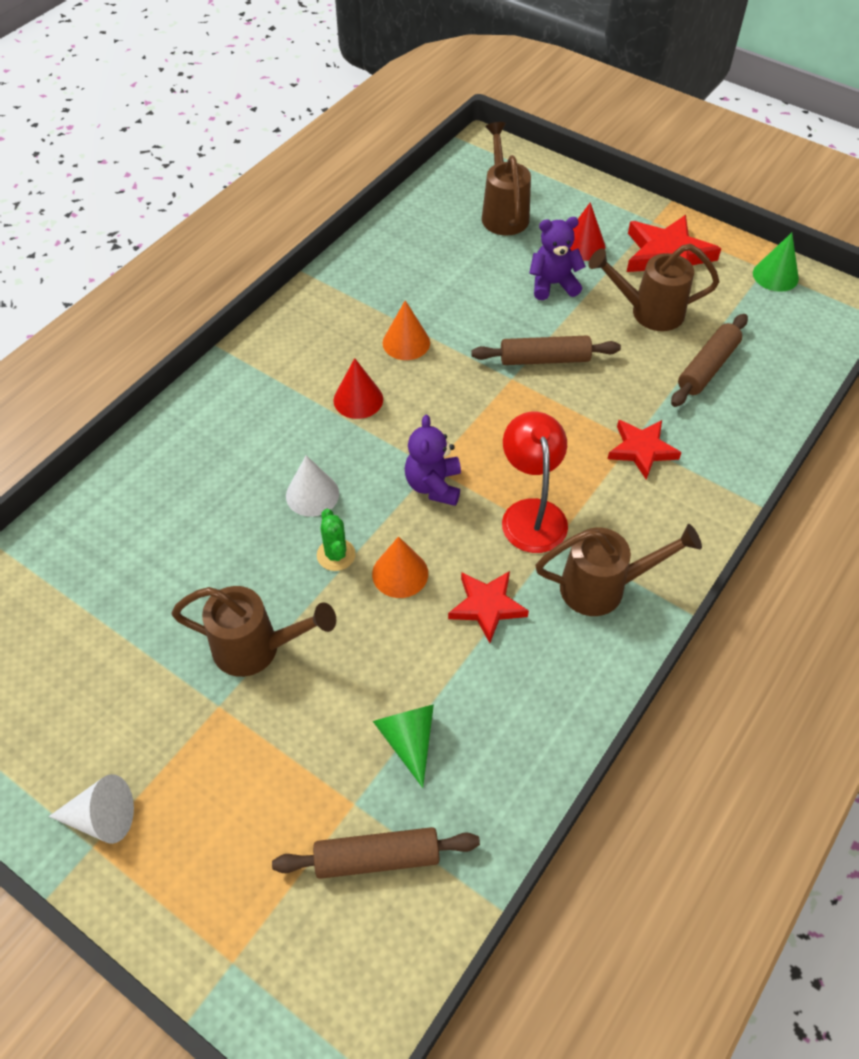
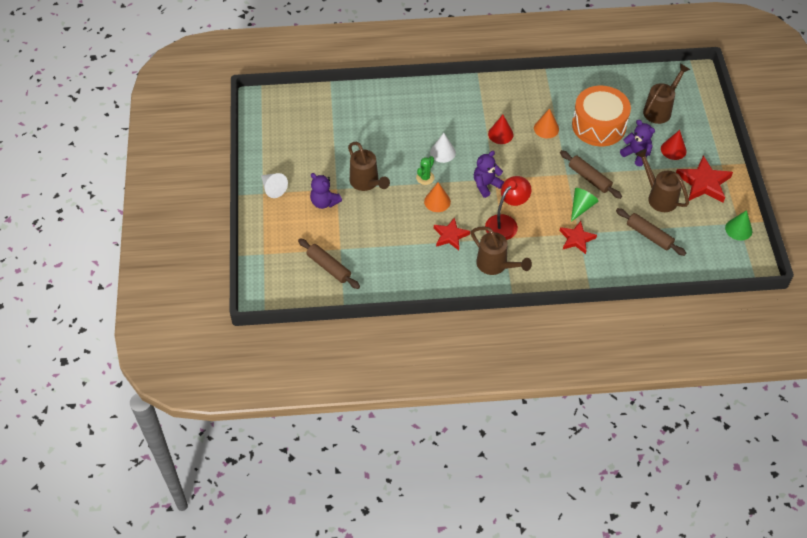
camera: 50 degrees right, 0 degrees up
green cone [373,704,434,788] -> green cone moved to [571,188,598,222]
brown rolling pin [671,314,748,407] -> brown rolling pin turned 45 degrees clockwise [616,208,686,256]
none -> purple teddy bear [310,173,342,209]
none -> orange drum [572,86,631,146]

